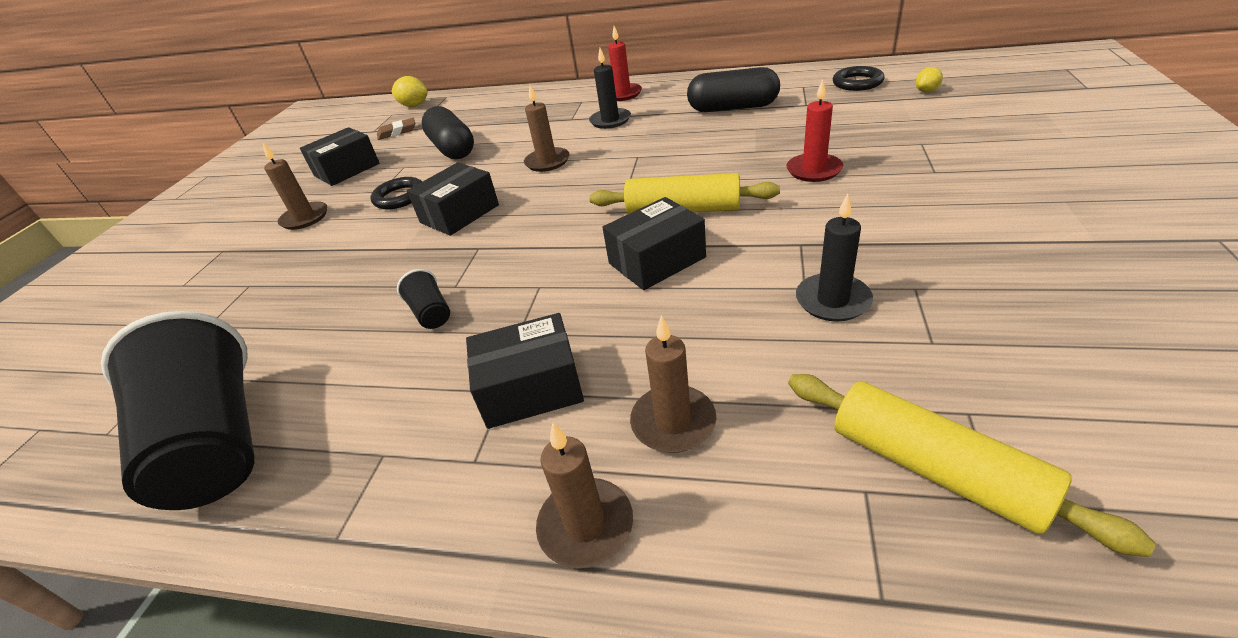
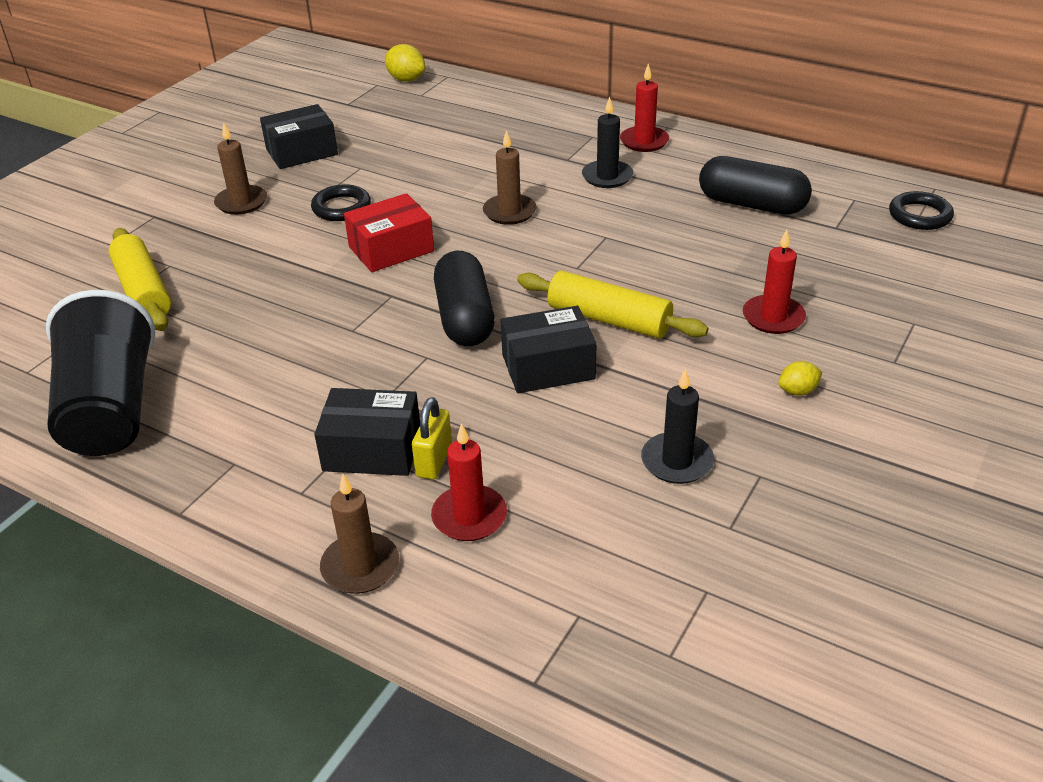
camera: 15 degrees right, 0 degrees up
brown eraser [377,118,415,140] -> none
black cup [397,269,450,329] -> none
black box [407,163,499,236] -> red box [344,193,434,272]
black capsule [422,106,474,160] -> black capsule moved to [434,251,495,346]
brown candle [630,315,716,453] -> red candle [431,423,507,541]
yellow rolling pin [788,374,1156,557] -> yellow rolling pin moved to [109,228,171,331]
yellow lemon [915,67,943,92] -> yellow lemon moved to [778,361,822,396]
none -> yellow padlock [412,397,452,480]

